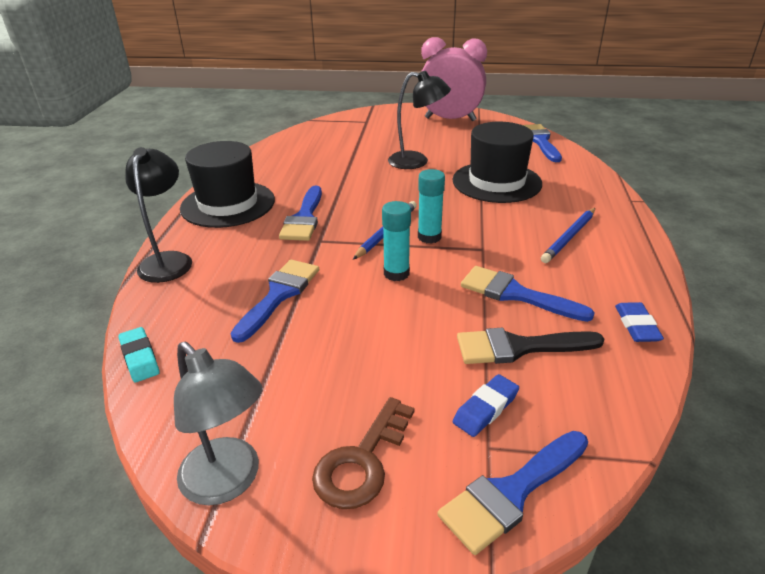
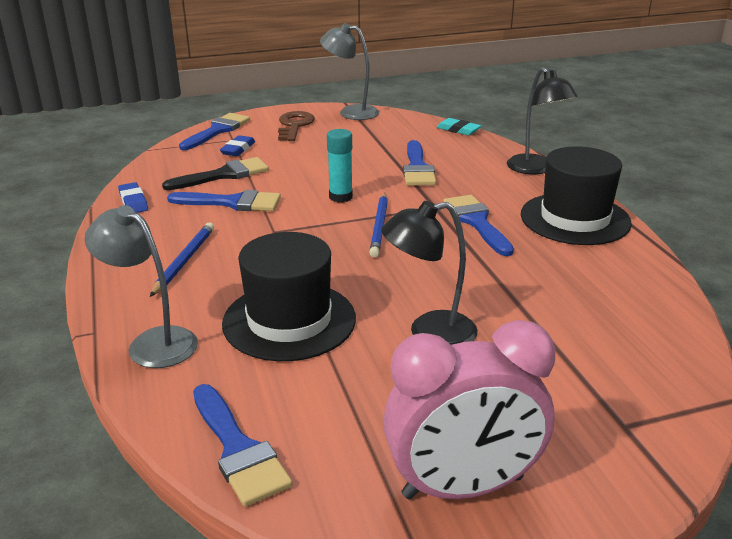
camera: 155 degrees right, 5 degrees down
turquoise glue stick [418,169,445,244] -> none
none -> grey lamp [84,205,198,368]

